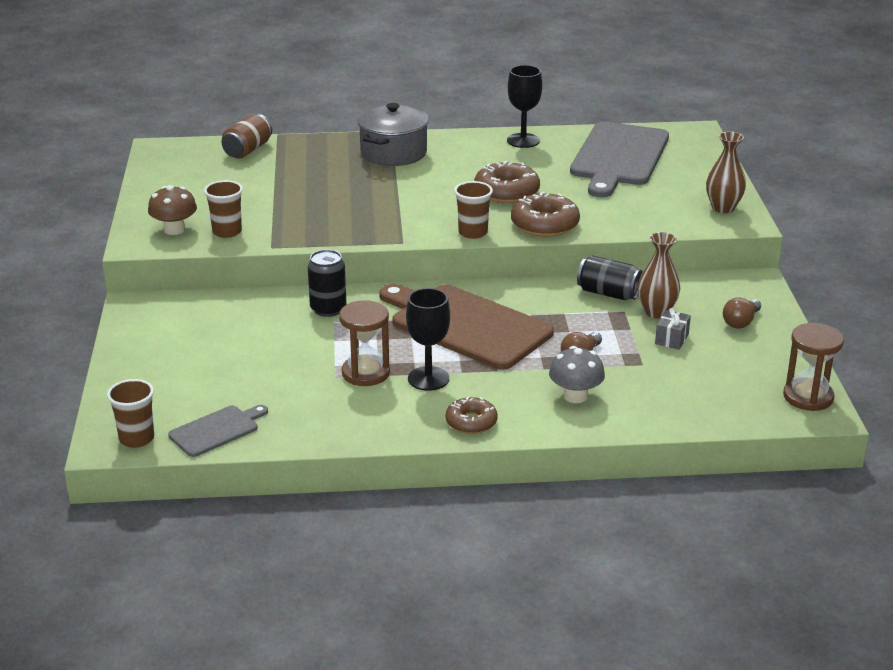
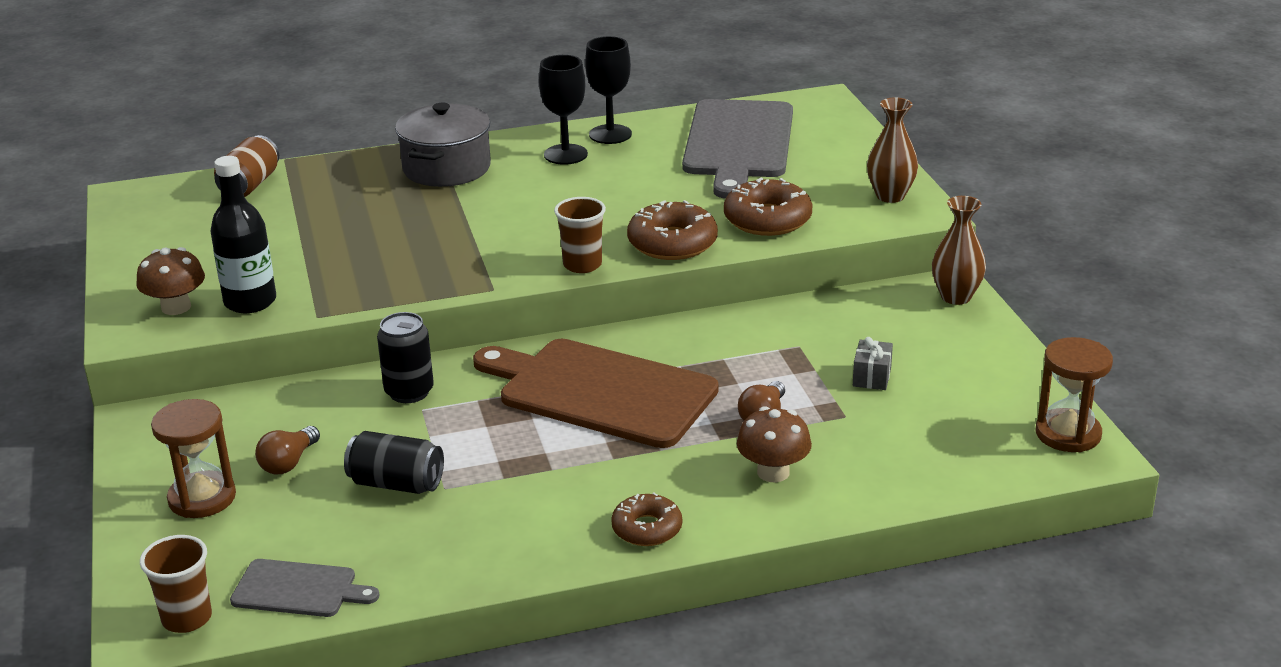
camera: 10 degrees left, 0 degrees up
grey cutting board [168,405,268,457] -> grey cutting board turned 60 degrees clockwise [230,559,379,617]
brown cup [204,180,243,238] -> black bottle [210,156,276,313]
brown hourglass [339,300,390,386] -> brown hourglass moved to [151,399,236,518]
black goblet [406,288,450,391] -> black goblet moved to [539,55,588,165]
brown donut [474,161,540,203] -> brown donut moved to [724,178,812,236]
grey mushroom [549,346,605,403] -> brown mushroom [737,406,812,482]
black can [577,256,643,300] -> black can moved to [344,431,444,494]
brown vase [638,232,680,319] -> brown vase moved to [932,196,986,305]
brown light bulb [723,298,761,329] -> brown light bulb moved to [255,426,320,475]

